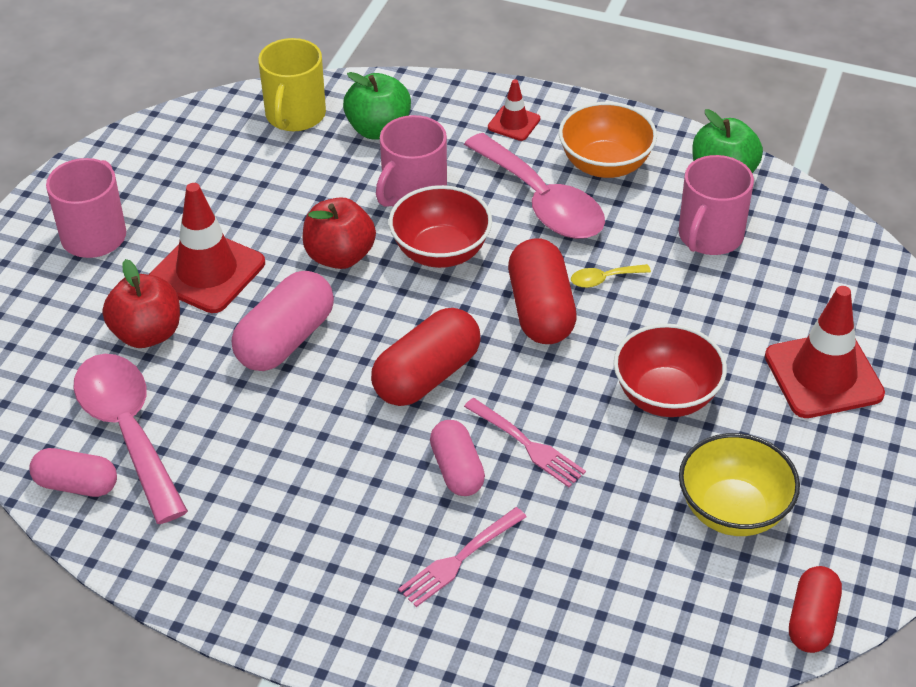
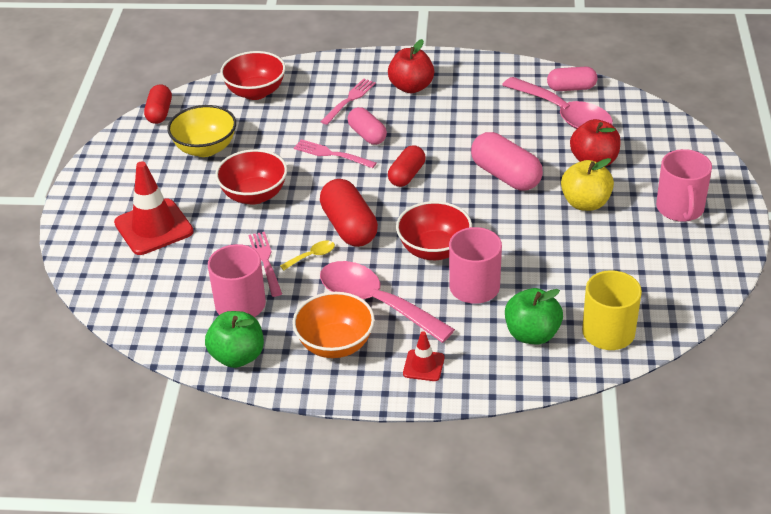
camera: 165 degrees right, 5 degrees down
red traffic cone [149,183,265,313] -> yellow apple [561,158,614,211]
pink capsule [232,271,334,371] -> pink capsule turned 60 degrees counterclockwise [471,132,543,190]
red apple [302,197,376,269] -> red apple moved to [388,39,434,93]
red capsule [371,308,481,406] -> red capsule [388,145,426,187], size x0.65
none -> red bowl [220,51,286,100]
none -> pink fork [248,232,282,297]

